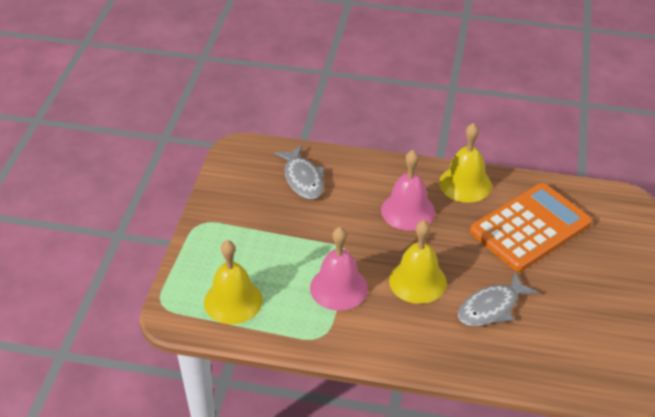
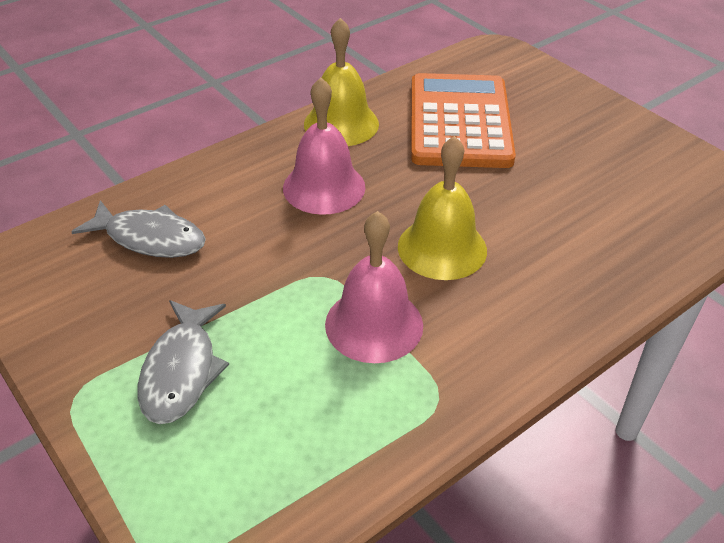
camera: 50 degrees left, 0 degrees up
yellow bell [204,240,263,324] -> none
grey fish [458,273,539,326] -> grey fish moved to [138,300,229,424]

